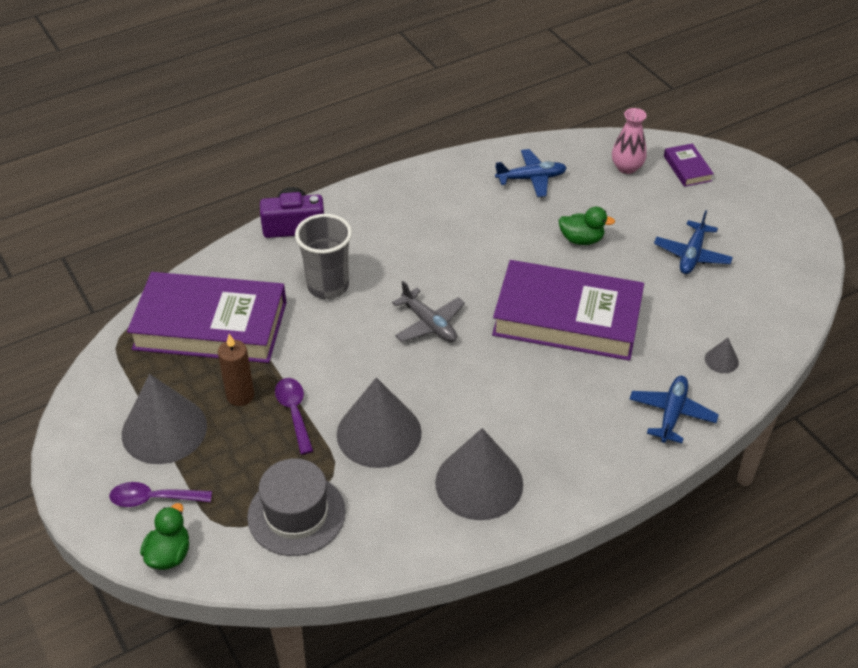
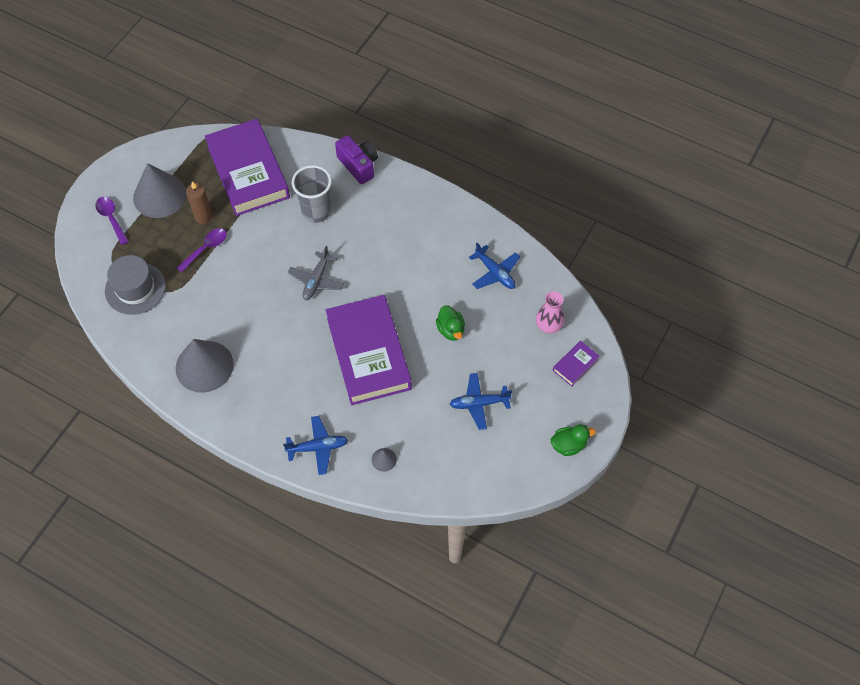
camera: 60 degrees right, 15 degrees up
green duck [140,503,189,570] -> green duck moved to [551,424,596,456]
grey cone [337,377,422,468] -> none

